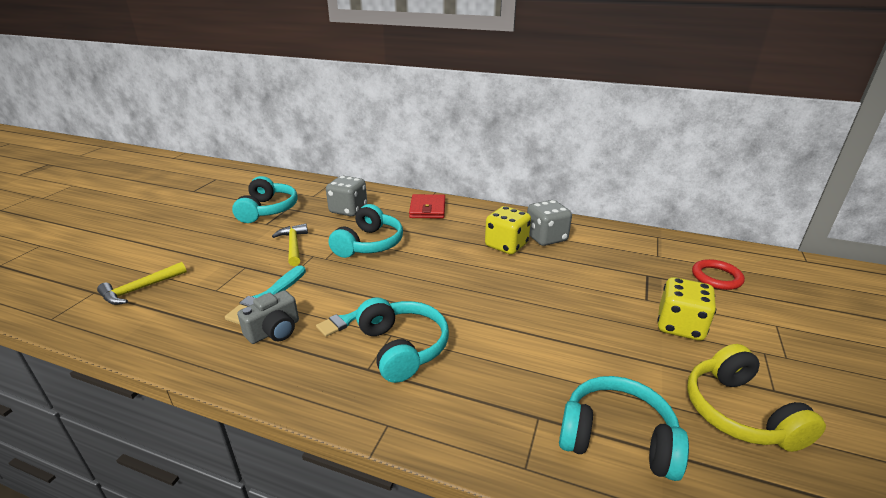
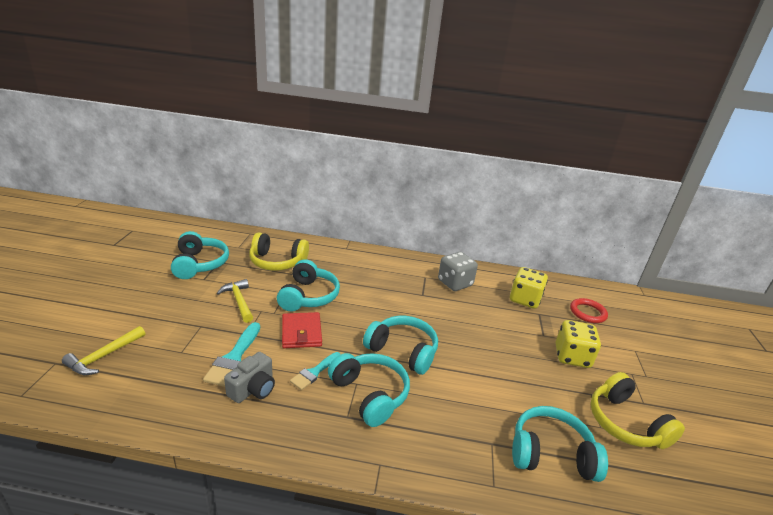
camera: 15 degrees left, 0 degrees up
grey dice [326,176,367,216] -> yellow headphones [249,232,309,271]
red wallet [409,194,445,219] -> red wallet moved to [282,312,322,348]
yellow dice [485,206,531,255] -> yellow dice moved to [510,267,548,309]
none -> turquoise headphones [363,316,438,375]

